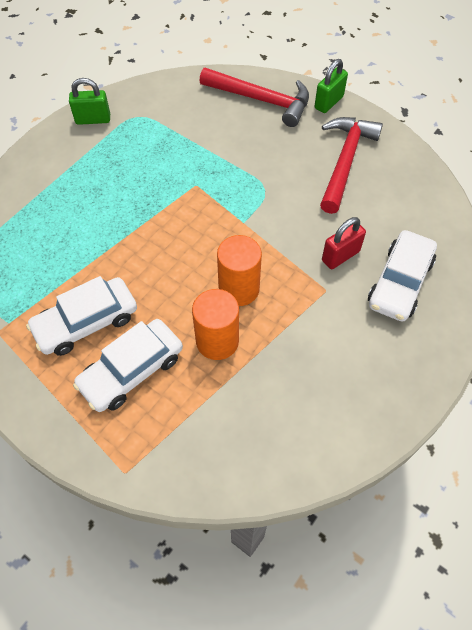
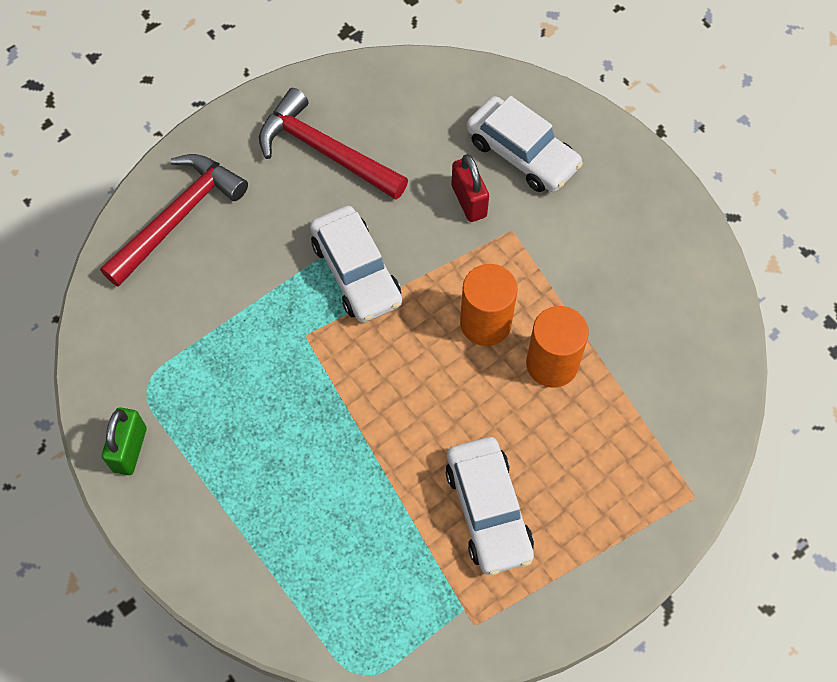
camera: 75 degrees left, 5 degrees up
white car [73,319,183,412] -> white car moved to [310,206,402,323]
green padlock [315,59,348,113] -> none

